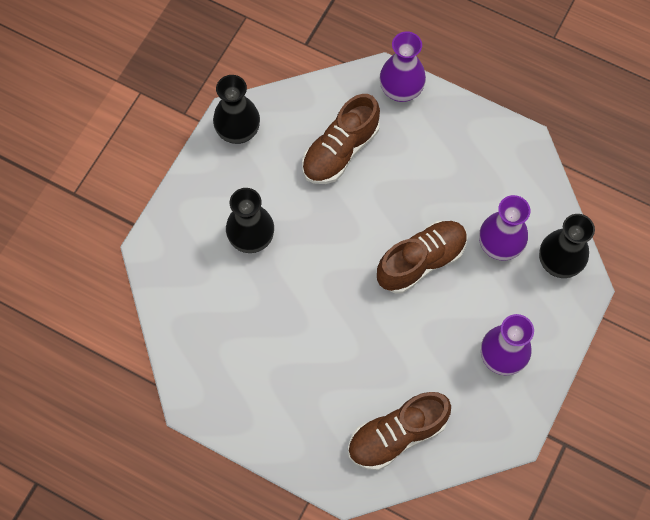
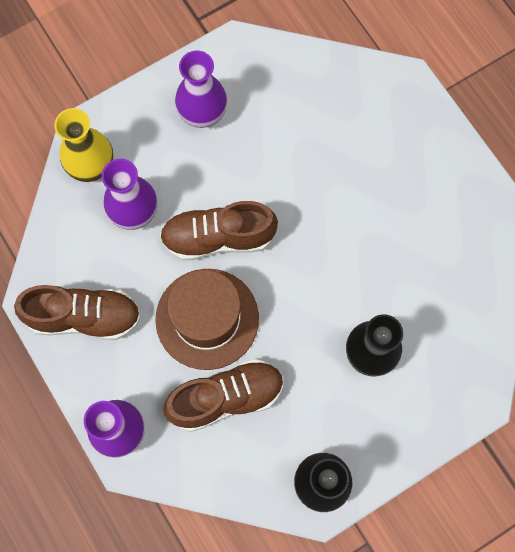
camera: 150 degrees left, 5 degrees up
brown shoe [348,392,451,470] -> brown shoe moved to [14,285,141,340]
black vase [539,214,595,278] -> yellow vase [54,108,113,182]
none -> brown hat [155,269,259,370]

